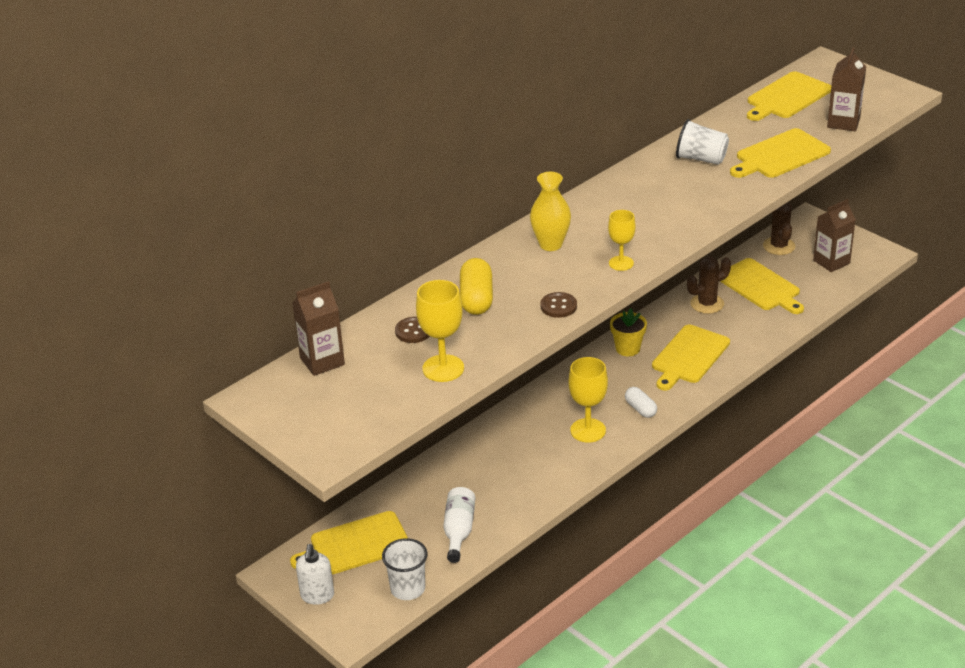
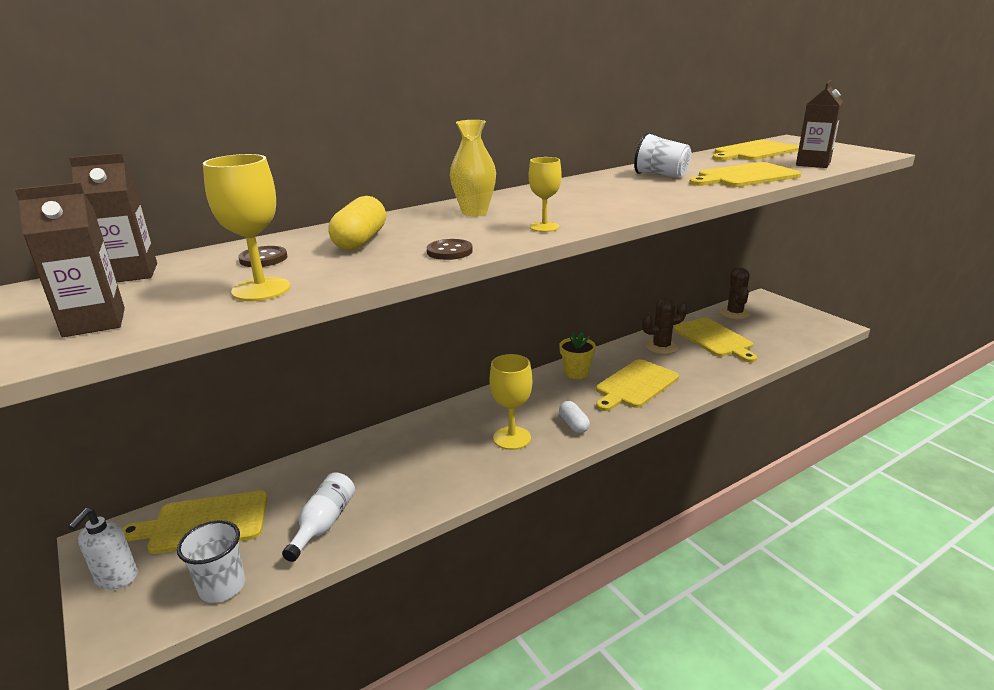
camera: 10 degrees right, 10 degrees down
brown carton [813,199,856,272] -> brown carton moved to [15,182,125,337]

